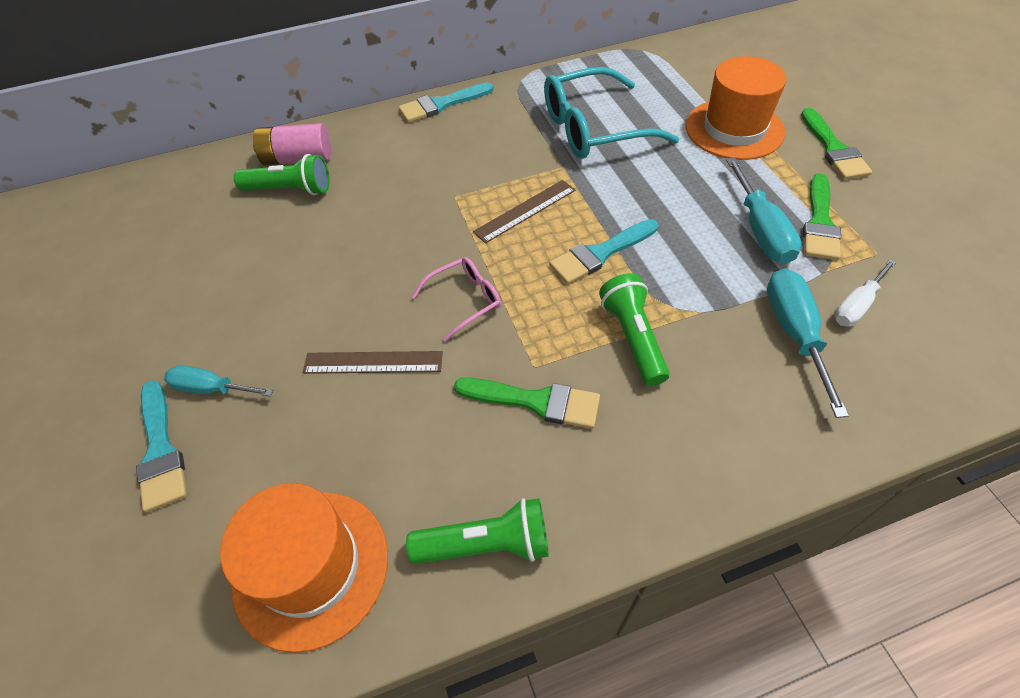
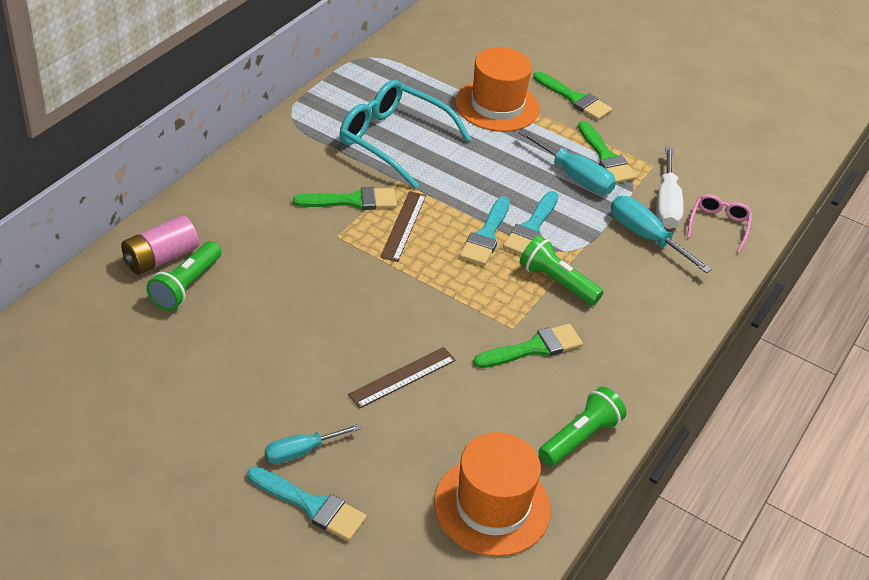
camera: 45 degrees left, 10 degrees down
green flashlight [234,154,329,195] -> green flashlight turned 150 degrees clockwise [146,241,221,311]
turquoise brush [398,82,494,123] -> turquoise brush moved to [503,191,559,255]
pink glasses [412,257,501,342] -> pink glasses moved to [687,194,752,253]
turquoise glasses [544,67,680,159] -> turquoise glasses turned 90 degrees clockwise [339,80,472,189]
white screwdriver [834,259,897,327] -> white screwdriver [656,147,684,229], size x1.52
none -> green brush [293,187,397,210]

